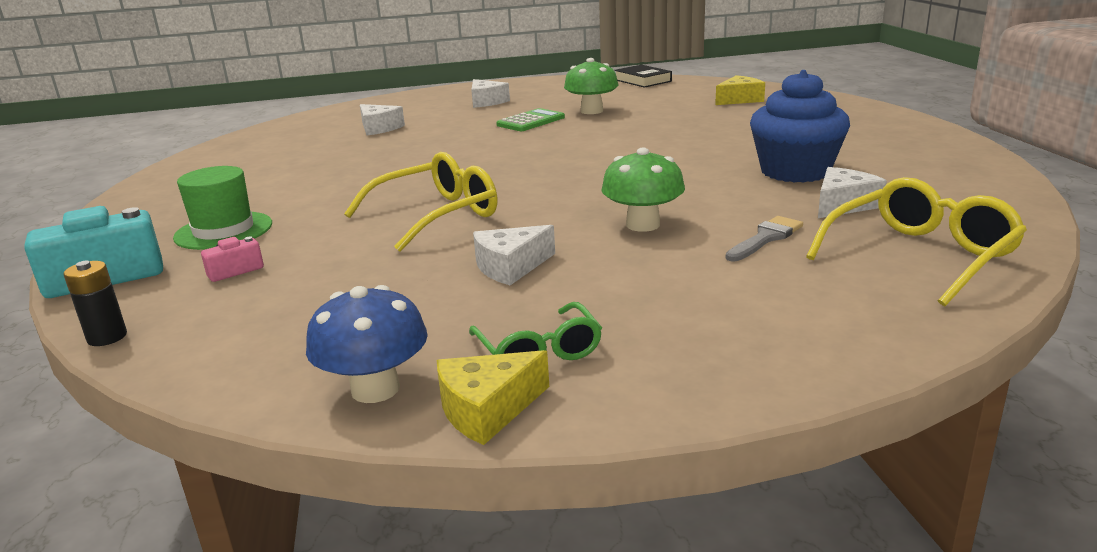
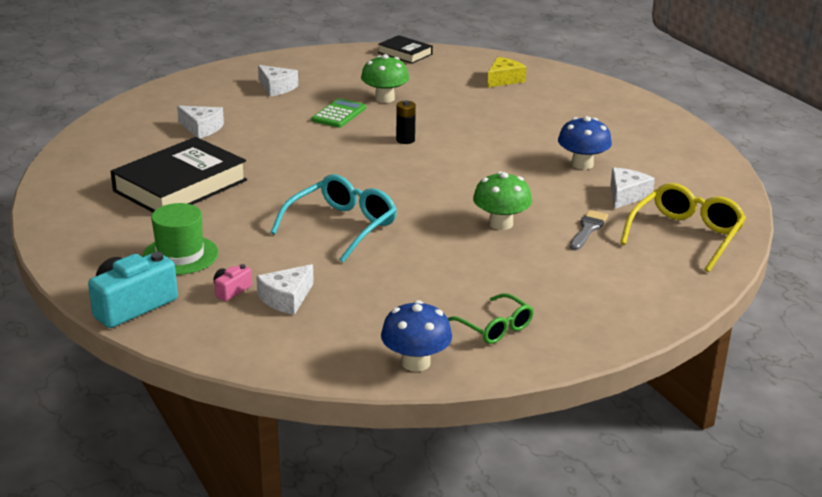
camera: 20 degrees left, 5 degrees up
black battery [63,261,127,346] -> black battery moved to [396,100,416,144]
yellow glasses [344,152,498,252] -> turquoise glasses [271,174,397,263]
yellow cheese [437,350,549,445] -> none
white cheese [473,225,555,285] -> white cheese moved to [256,264,314,315]
blue cupcake [750,70,850,183] -> blue mushroom [558,116,612,169]
none -> black book [111,137,247,212]

